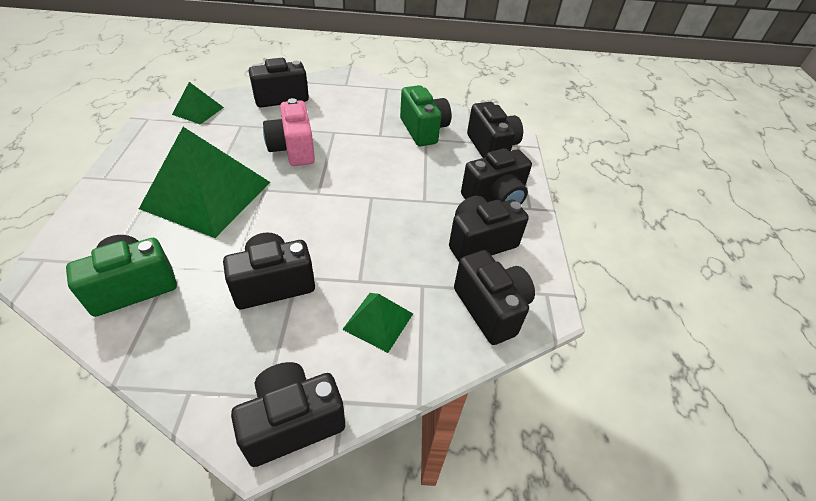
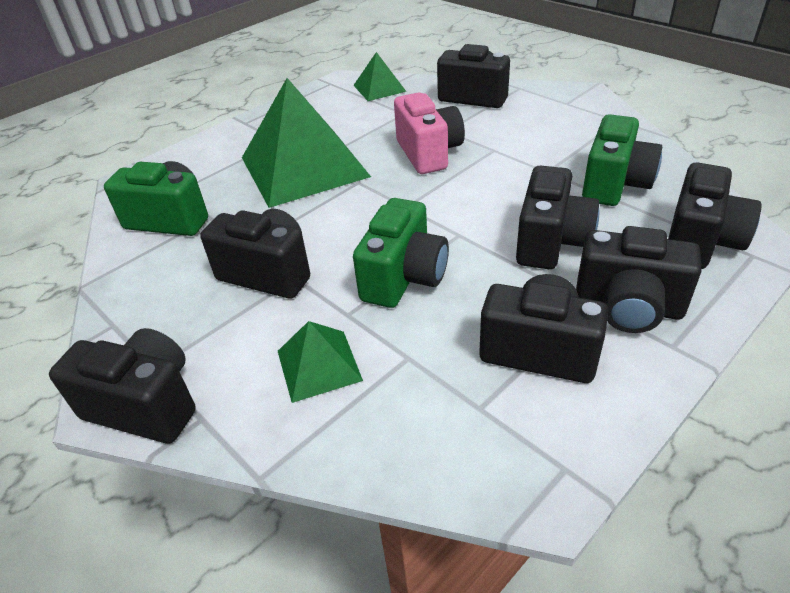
camera: 50 degrees right, 5 degrees down
pink camera [263,98,315,166] -> pink camera turned 135 degrees clockwise [394,93,465,174]
black camera [454,250,535,345] -> black camera moved to [516,166,600,269]
none -> green camera [353,198,449,308]

